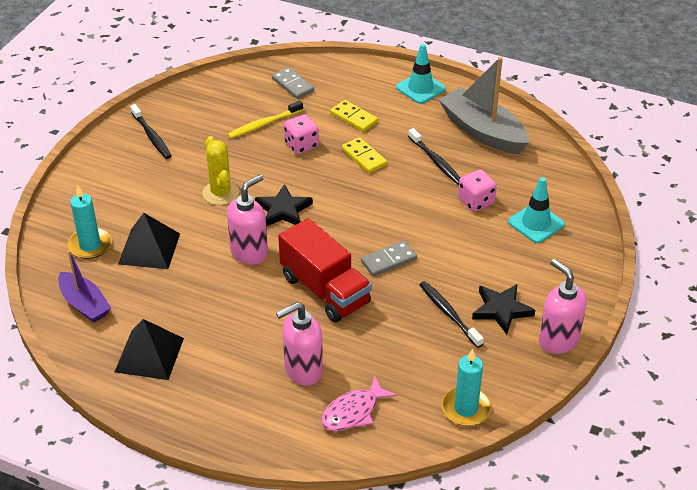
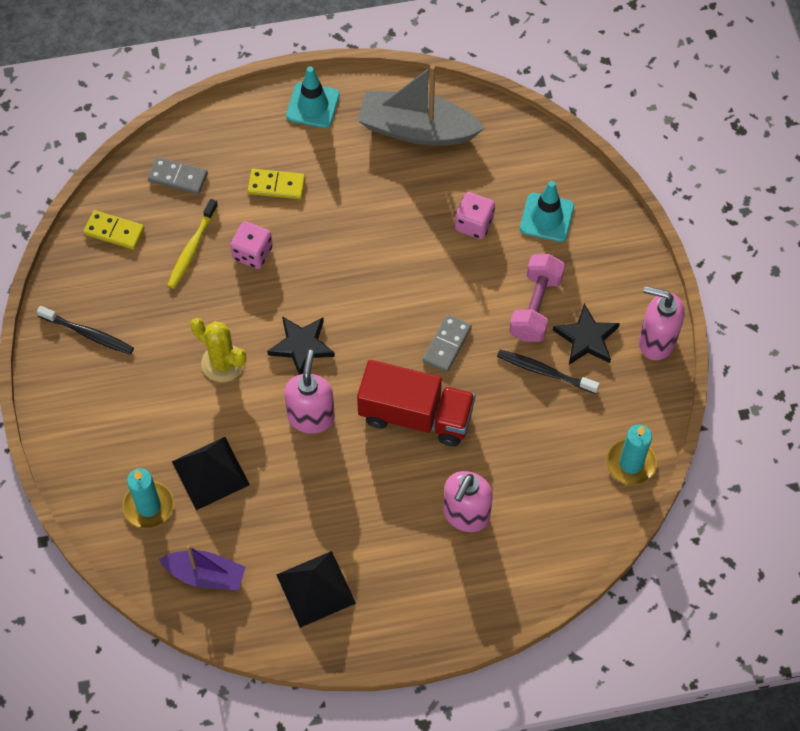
camera: 35 degrees left, 20 degrees up
pink fish [321,376,397,431] -> none
yellow domino [342,137,387,173] -> yellow domino moved to [84,210,145,250]
black toothbrush [408,128,460,185] -> none
none -> pink dumbbell [509,254,565,342]

